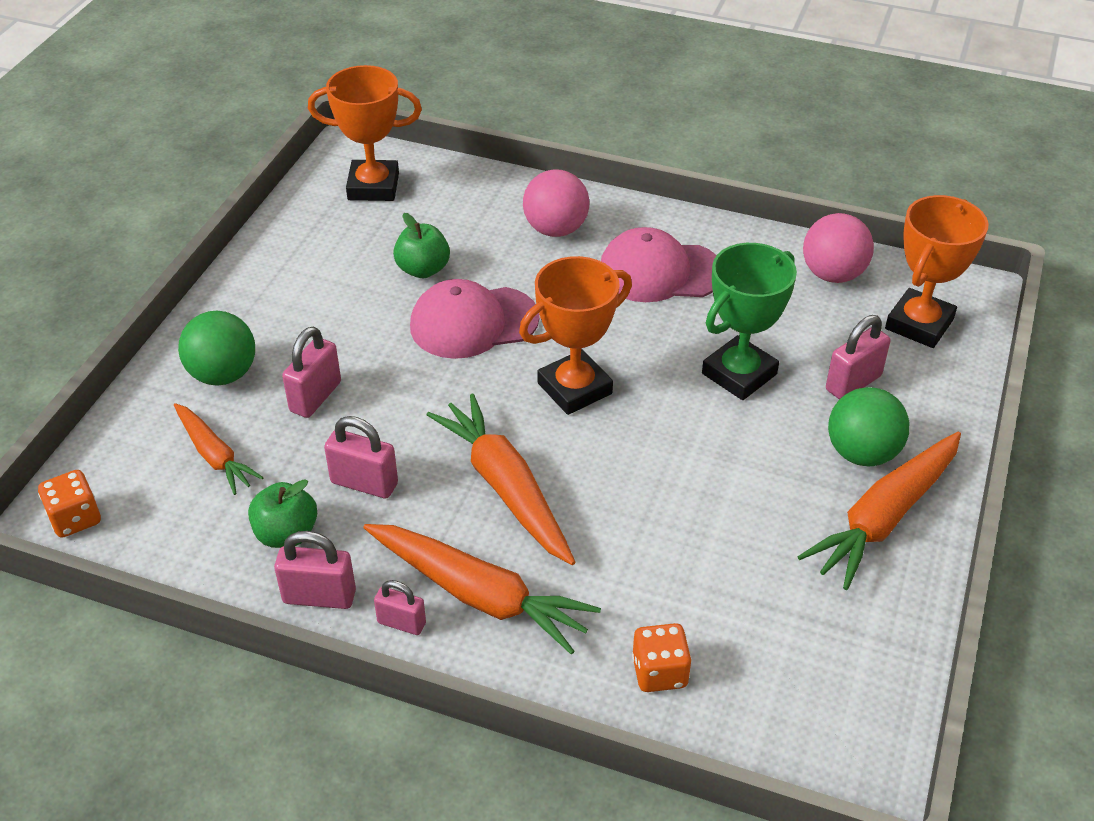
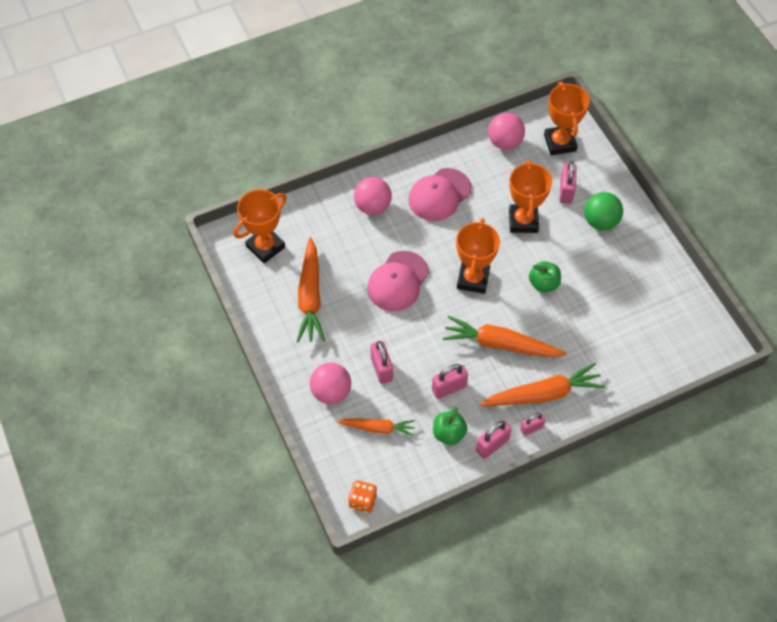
camera: 45 degrees left, 15 degrees up
green ball [178,311,255,386] -> pink ball [310,362,351,404]
green apple [393,213,450,278] -> green apple moved to [529,261,561,293]
orange dice [632,623,692,692] -> none
green trophy [702,243,797,400] -> orange trophy [509,160,552,233]
orange carrot [797,432,961,590] -> orange carrot moved to [296,237,325,342]

